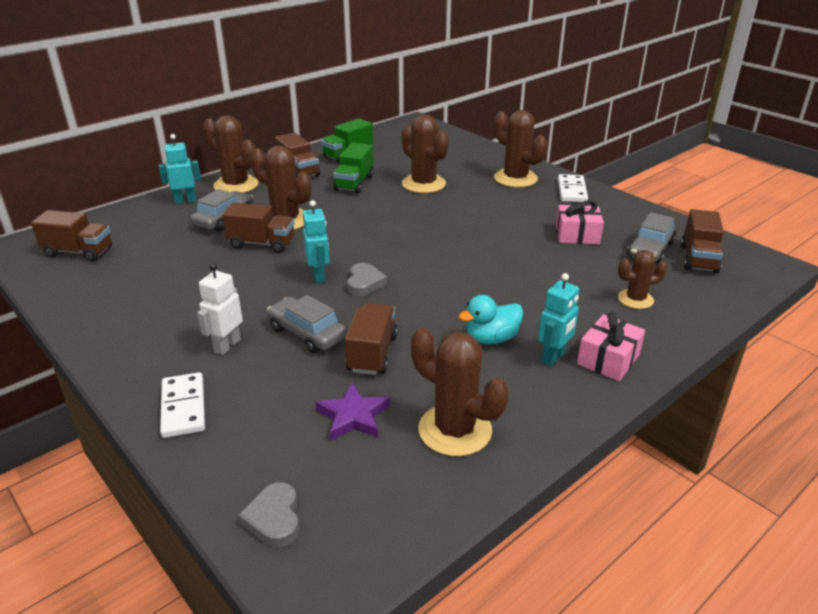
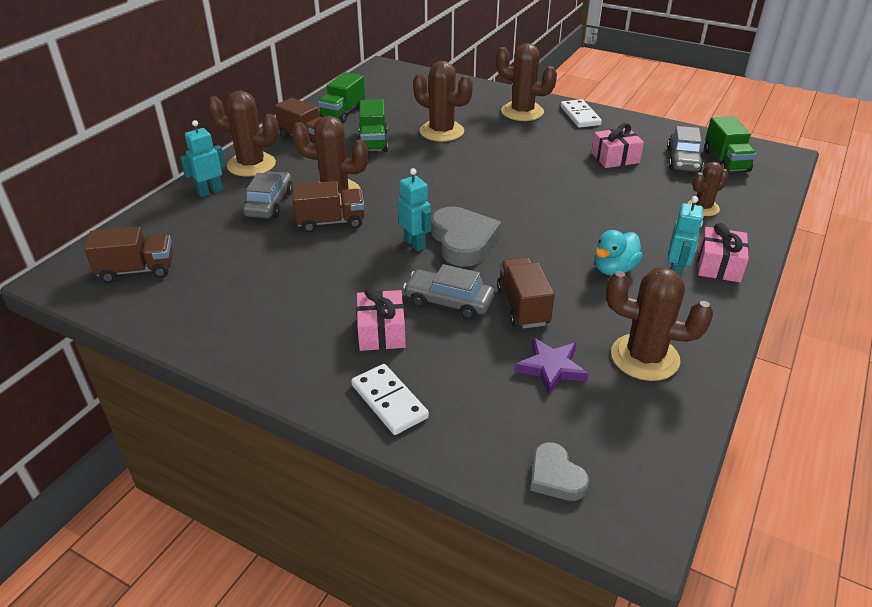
camera: 20 degrees left, 5 degrees up
white robot [197,263,243,355] -> pink gift [356,287,406,351]
grey heart [347,263,387,296] -> grey heart [431,207,501,267], size x1.75
brown truck [681,209,724,274] -> green truck [704,116,757,172]

